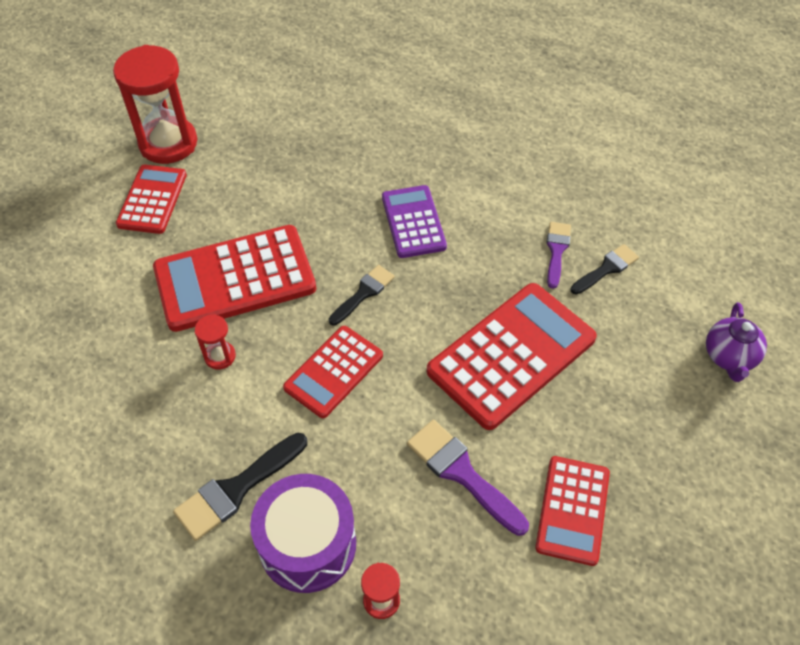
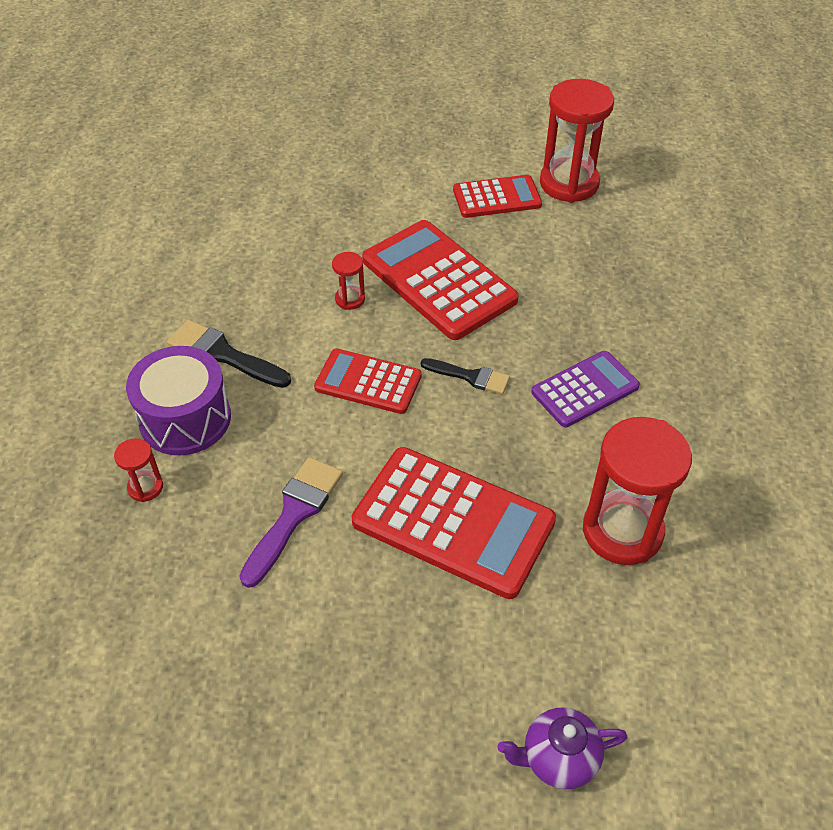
camera: 70 degrees right, 5 degrees down
red calculator [535,456,610,566] -> none
purple brush [546,222,571,289] -> red hourglass [583,417,692,565]
black brush [571,244,639,294] -> none

